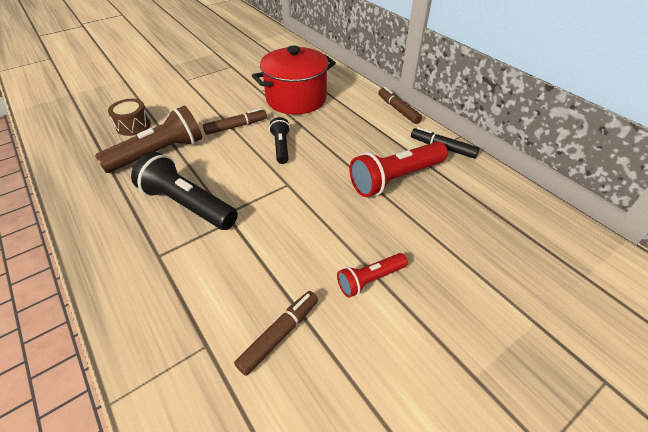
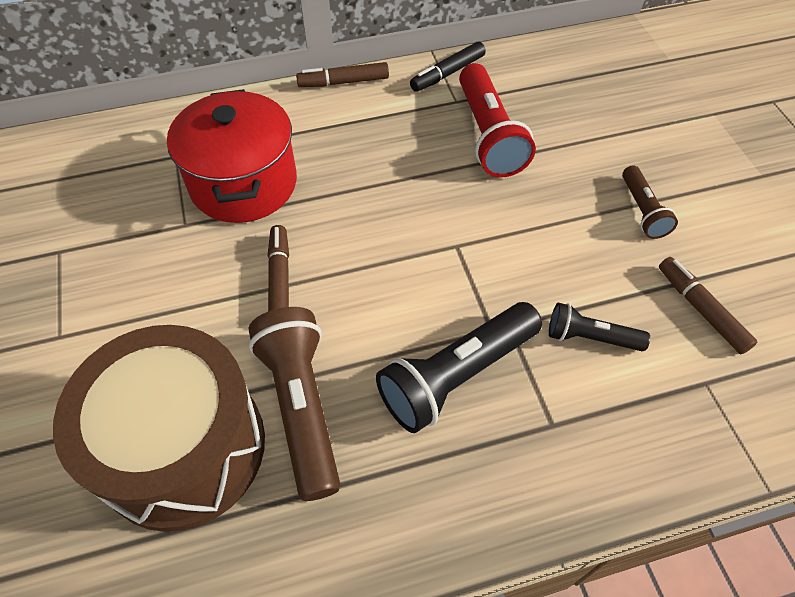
camera: 70 degrees left, 10 degrees up
brown drum [108,99,151,136] -> brown drum [53,325,265,532], size x2.35
black flashlight [269,117,290,164] -> black flashlight moved to [549,303,650,351]
red flashlight [337,253,408,298] -> brown flashlight [622,166,678,239]

